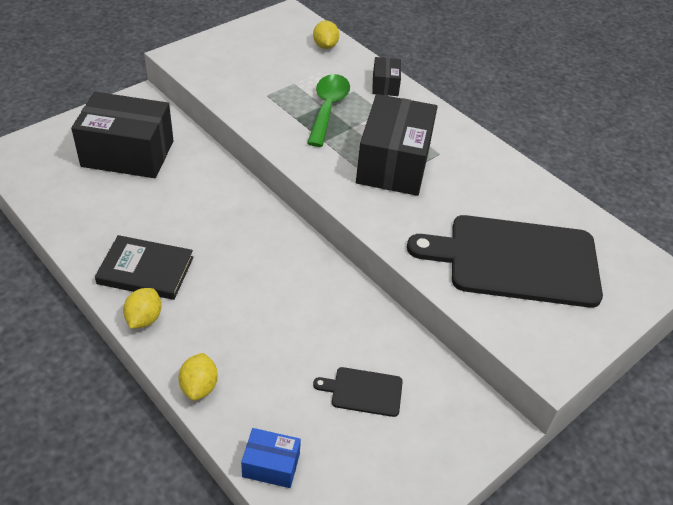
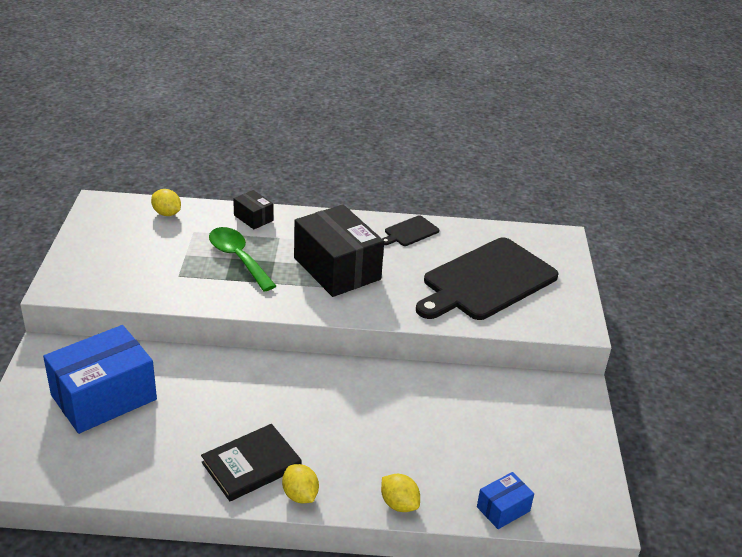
camera: 45 degrees left, 10 degrees down
black box [71,92,174,178] -> blue box [43,325,157,434]
black cutting board [313,367,403,417] -> black cutting board moved to [382,216,439,246]

